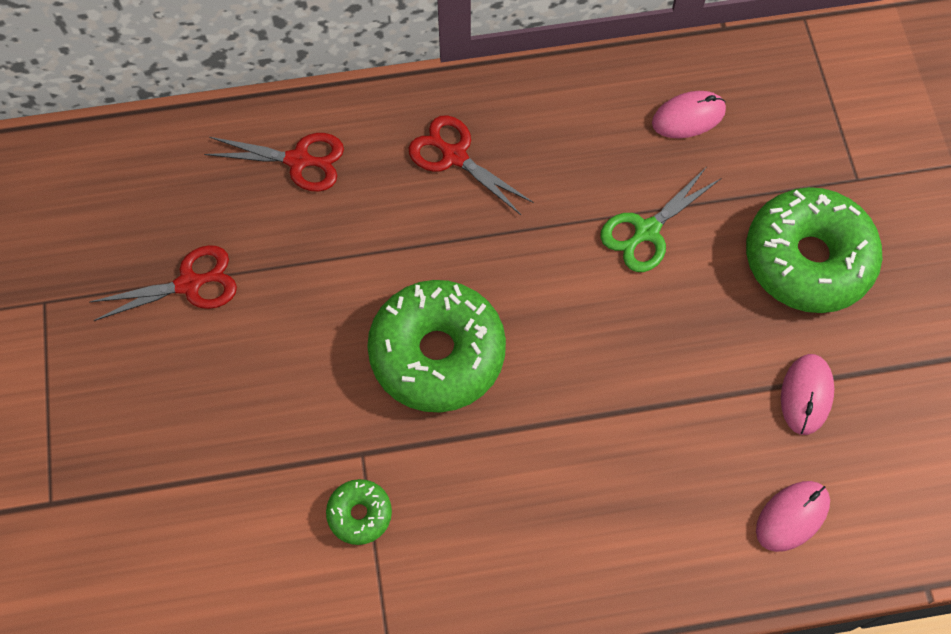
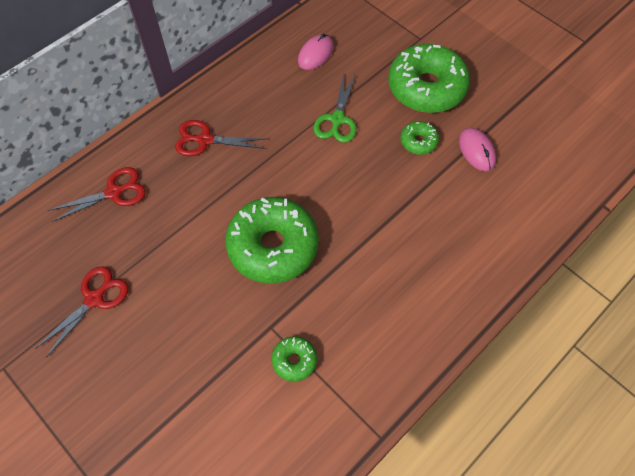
camera: 35 degrees left, 5 degrees down
pink mouse [756,481,830,552] -> none
none -> green donut [400,121,439,155]

